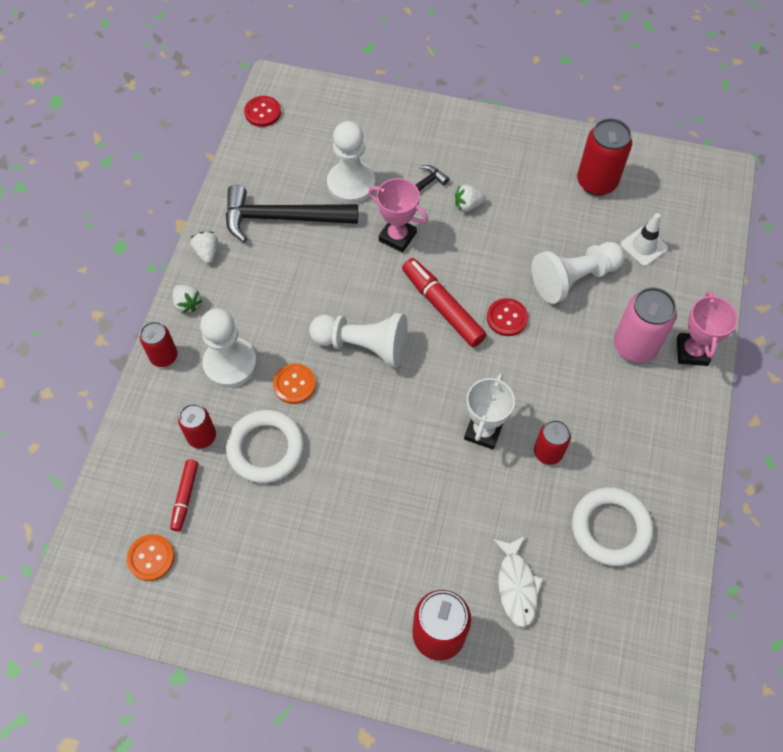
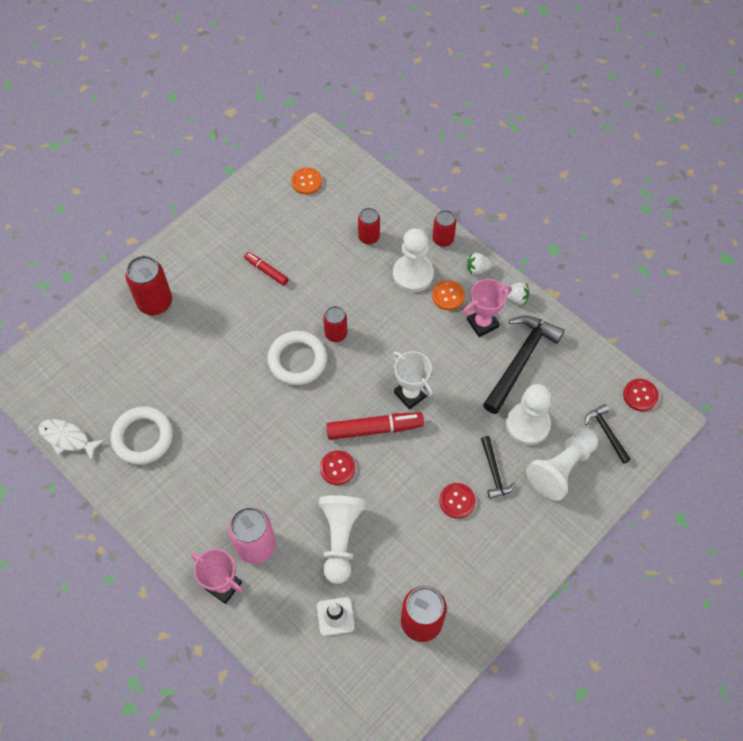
camera: 120 degrees right, 0 degrees up
red marker [170,459,198,531] -> red marker moved to [244,252,288,285]
white ring [226,410,304,483] -> white ring moved to [267,331,327,385]
orange button [273,364,316,404] -> orange button moved to [432,280,465,310]
white pawn [309,313,408,368] -> white pawn moved to [526,428,598,501]
pink trophy [368,178,428,253] -> pink trophy moved to [463,279,512,337]
white strawberry [455,184,486,212] -> red button [439,483,476,519]
white trophy [464,373,515,450] -> white trophy moved to [393,351,433,410]
white fish [493,536,543,627] -> white fish moved to [38,419,105,461]
red can [534,420,571,465] -> red can moved to [323,306,347,342]
none -> black hammer [585,404,631,464]

